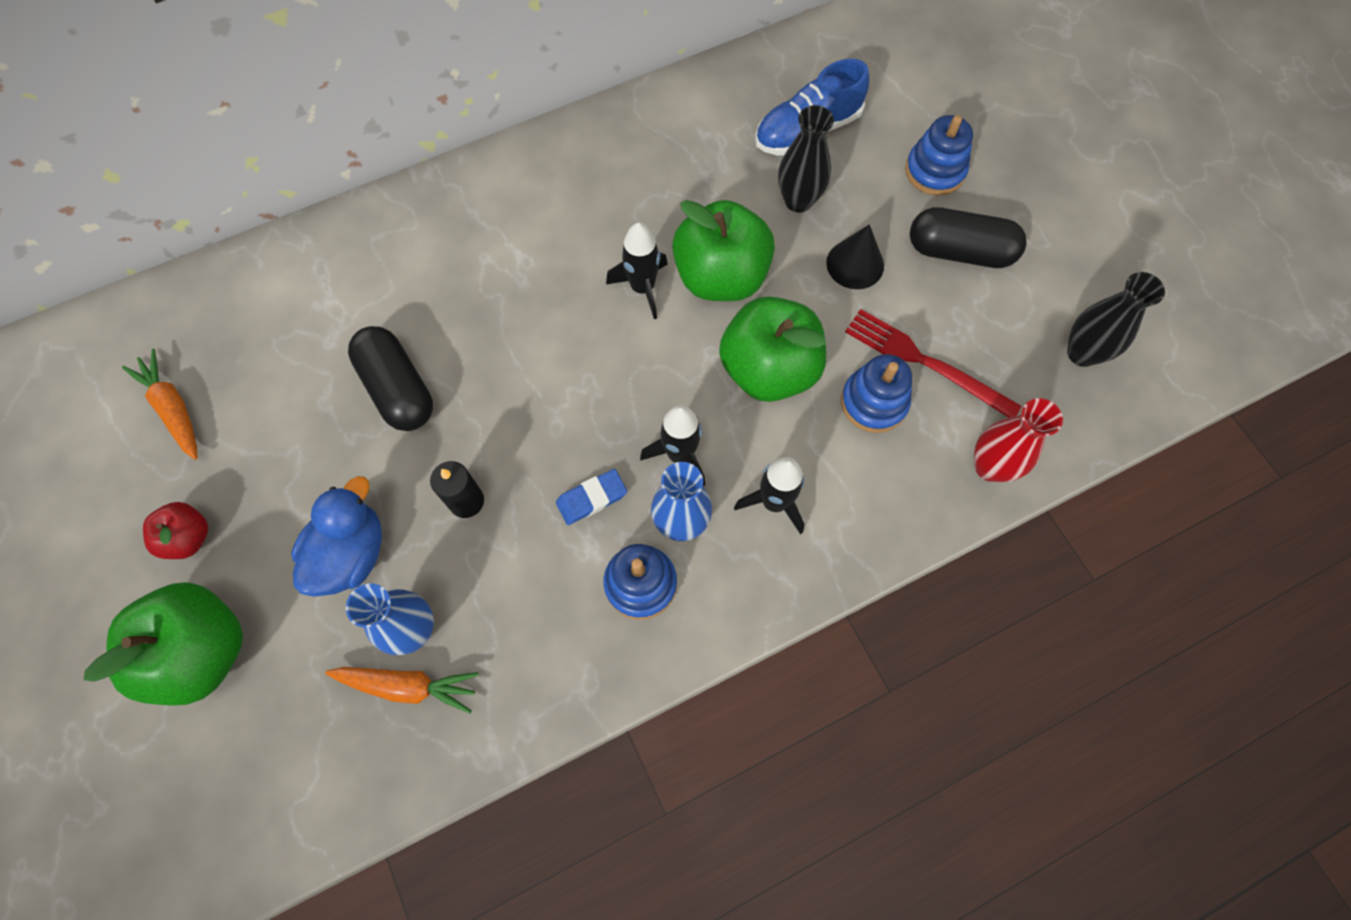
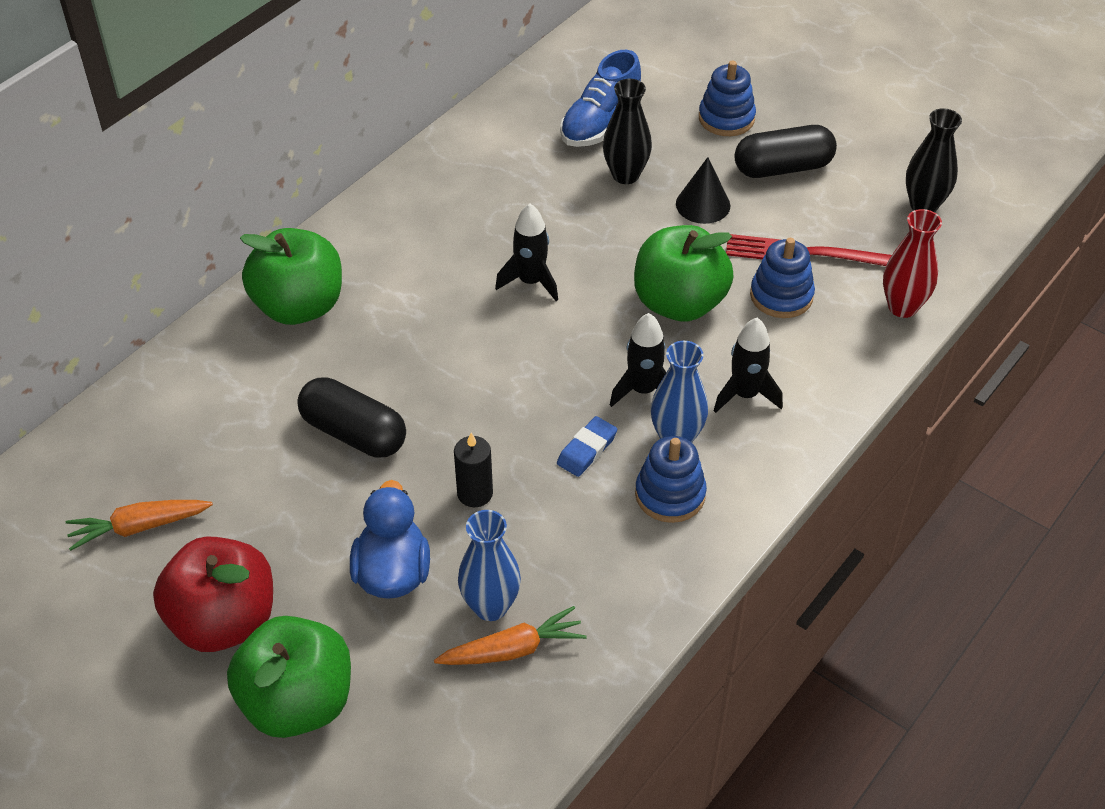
camera: 25 degrees left, 20 degrees down
orange carrot [122,349,197,460] -> orange carrot turned 45 degrees counterclockwise [66,500,213,551]
red apple [143,502,208,559] -> red apple [153,536,273,652], size x1.93
green apple [672,200,775,301] -> green apple moved to [240,228,342,325]

